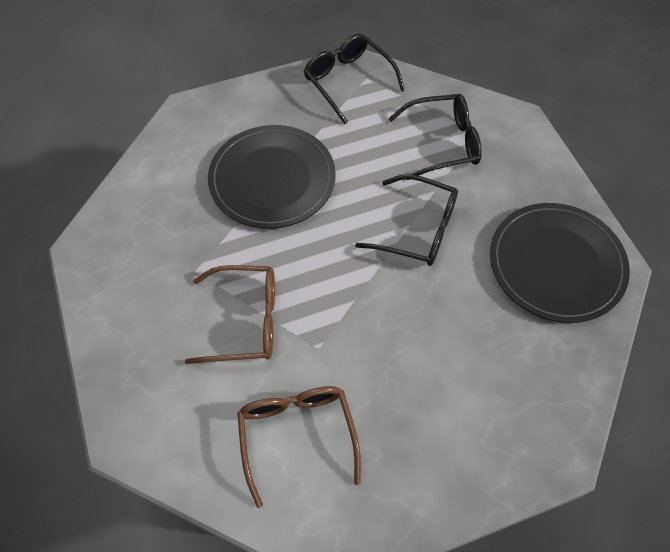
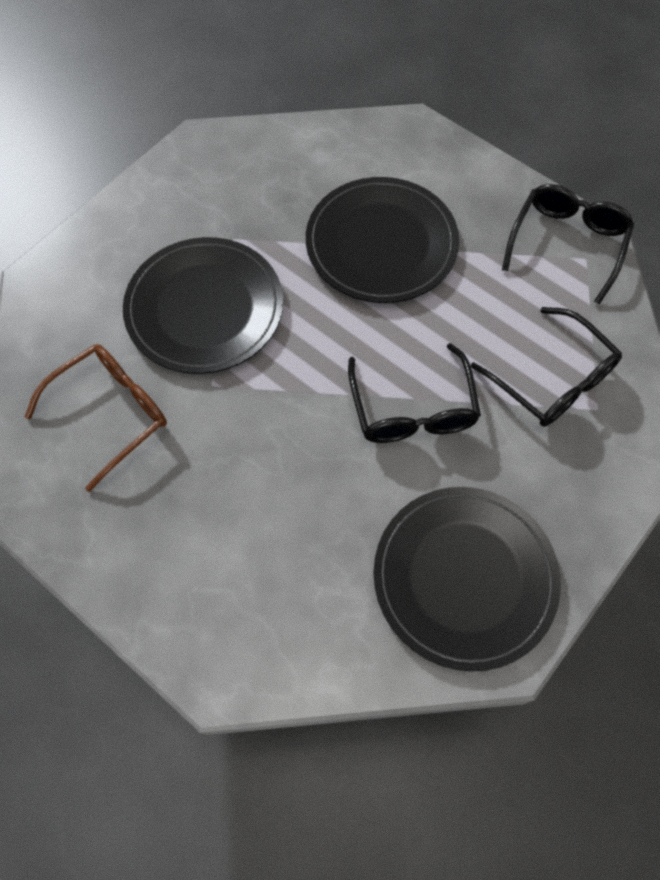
camera: 60 degrees right, 5 degrees up
brown glasses [185,265,275,364] -> black plate [123,237,283,374]

